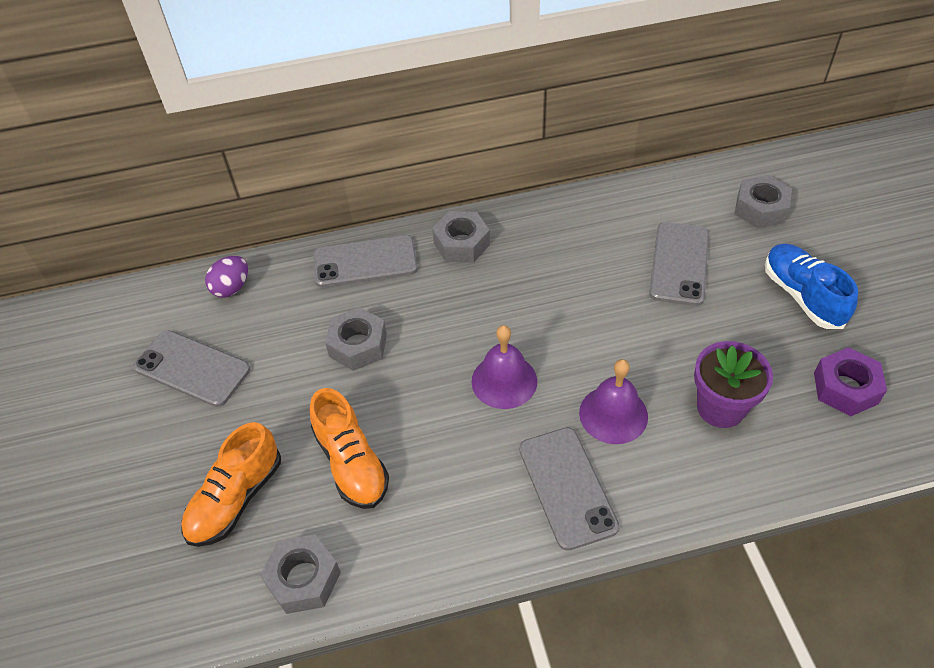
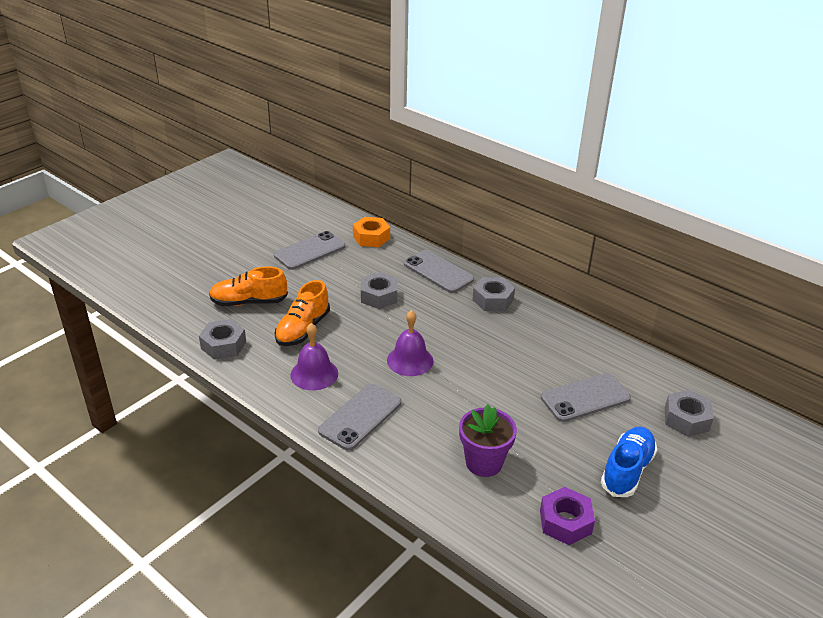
camera: 50 degrees right, 15 degrees down
grey phone [133,330,250,407] -> grey phone turned 60 degrees clockwise [274,231,346,270]
purple egg [205,256,248,298] -> orange nut [353,217,390,247]
purple bell [579,359,648,444] -> purple bell moved to [290,323,338,390]

